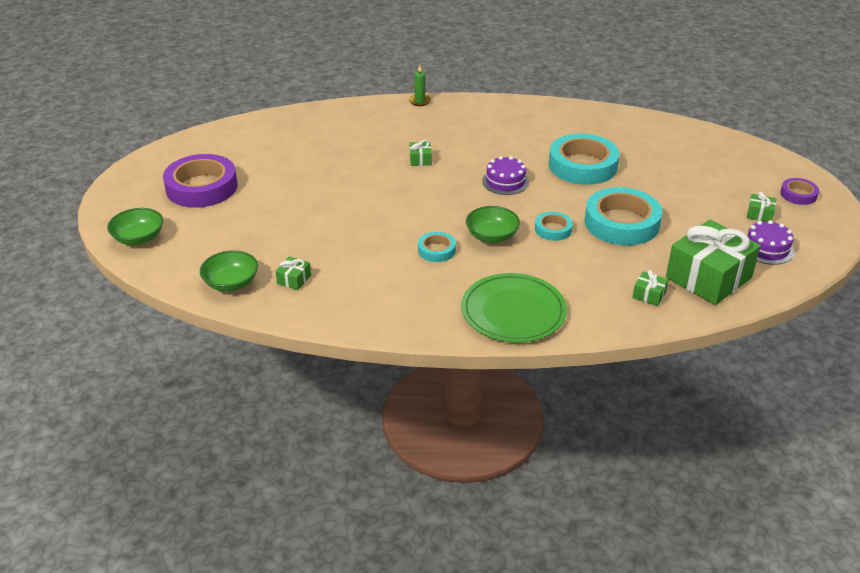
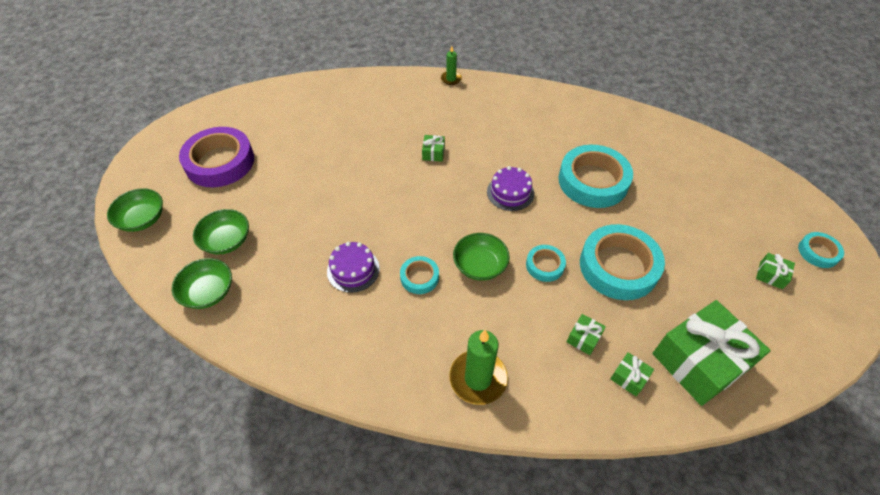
camera: 10 degrees right, 15 degrees up
green gift [276,257,311,290] -> green gift moved to [567,314,606,355]
green plate [461,273,567,343] -> green candle [449,330,508,405]
purple cake [747,220,794,265] -> purple cake moved to [327,242,380,293]
purple tape [780,178,819,205] -> turquoise tape [798,232,844,268]
none -> green bowl [193,209,249,254]

